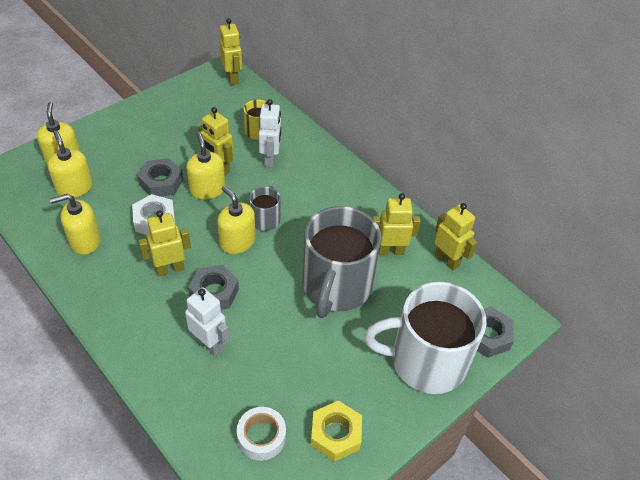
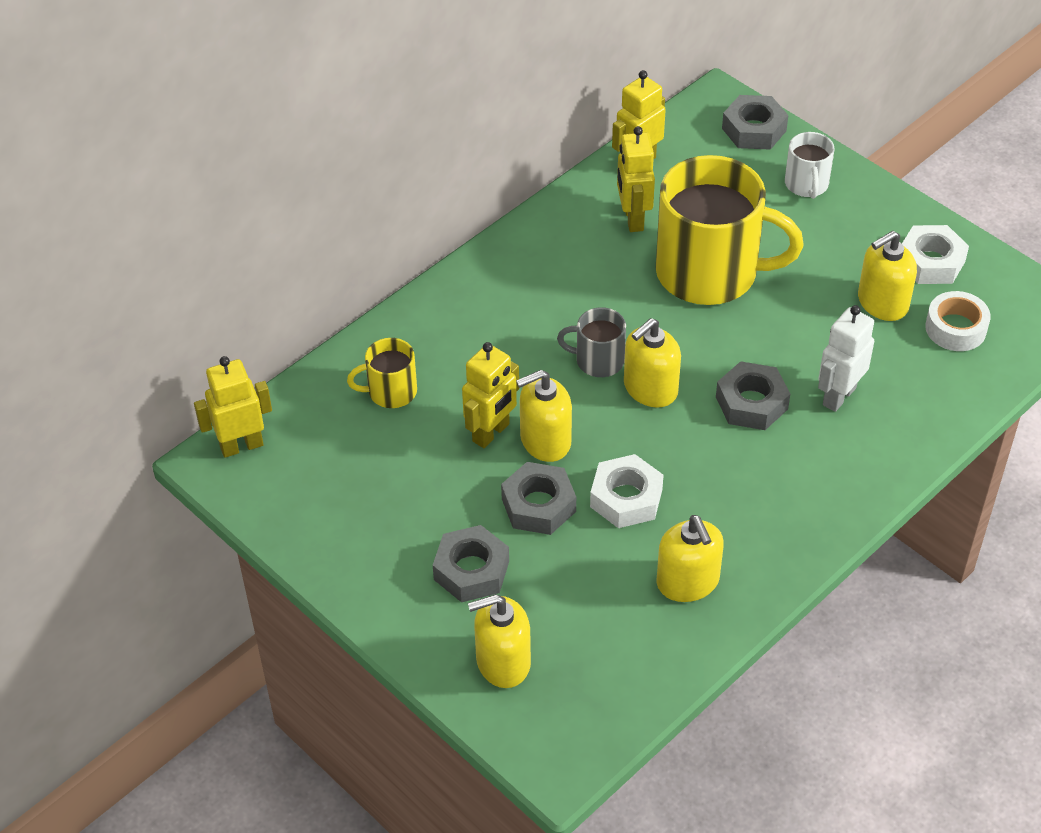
camera: 90 degrees left, 0 degrees up
yellow soap dispenser [47,130,93,198] -> yellow soap dispenser moved to [858,231,917,321]
yellow robot [139,210,191,276] -> none
white robot [259,99,281,167] -> none
grey mug [303,206,381,318] -> yellow mug [656,155,804,305]
yellow nut [311,401,362,462] -> white nut [902,225,969,284]
white mug [364,282,486,394] -> white mug [785,132,835,199], size x0.46
none -> grey nut [433,525,509,602]

